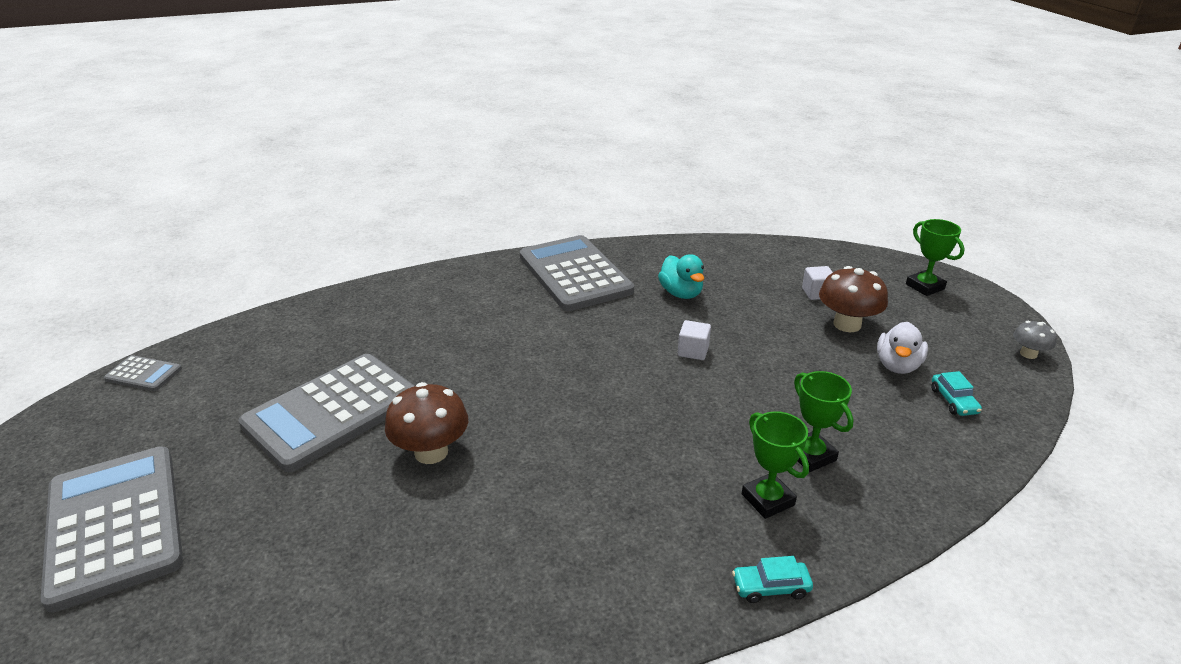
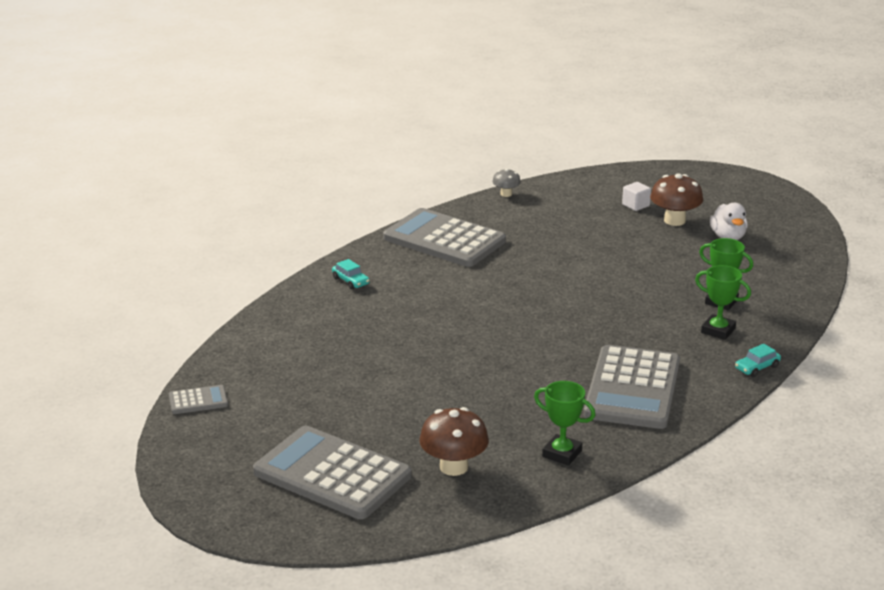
camera: 30 degrees left, 5 degrees down
grey calculator [238,354,415,472] -> grey calculator moved to [584,345,680,429]
brown mushroom [385,382,468,464] -> brown mushroom moved to [419,407,489,476]
turquoise duck [658,254,704,299] -> none
white cube [678,320,711,360] -> none
green trophy [906,219,965,296] -> green trophy moved to [534,381,595,465]
turquoise car [931,371,982,416] -> turquoise car moved to [332,259,370,289]
grey mushroom [1013,321,1057,359] -> grey mushroom moved to [492,169,521,197]

